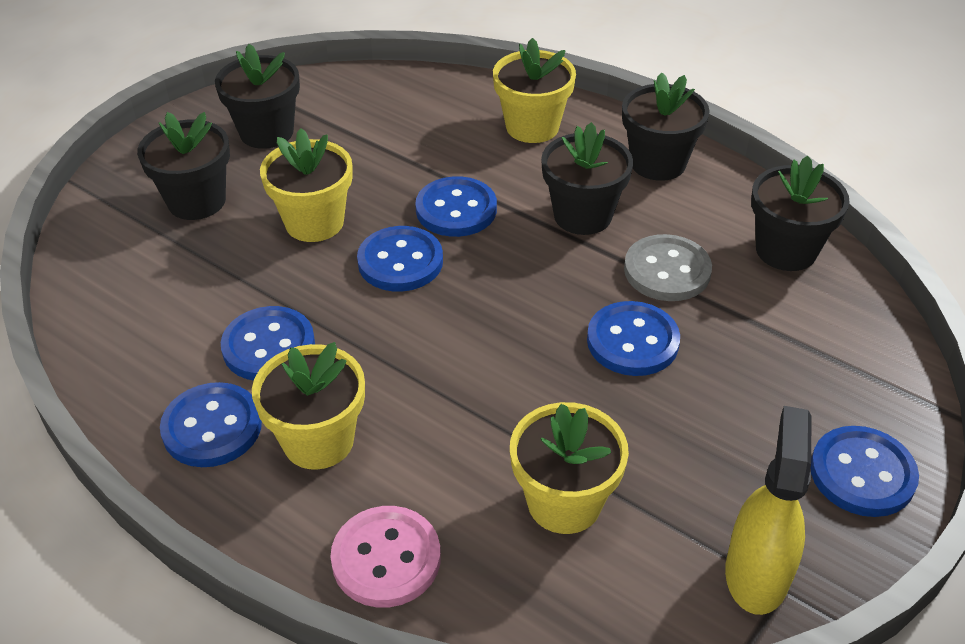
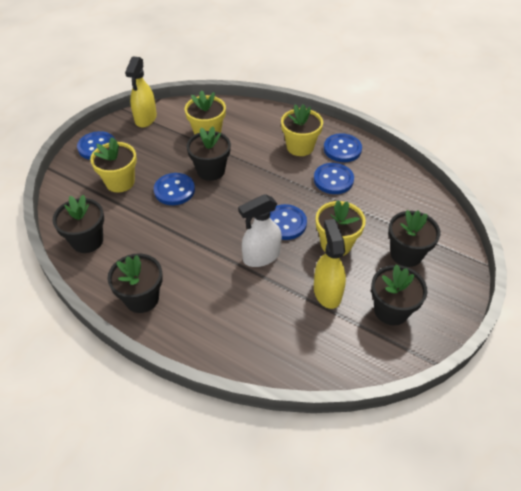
camera: 175 degrees right, 5 degrees up
pink button [331,506,441,608] -> none
blue button [415,176,497,237] -> white spray bottle [238,194,282,267]
yellow flower pot [493,38,576,143] -> yellow flower pot moved to [90,137,137,193]
black flower pot [541,122,633,235] -> black flower pot moved to [187,126,231,181]
grey button [624,234,712,301] -> none
none -> yellow spray bottle [314,219,346,309]

